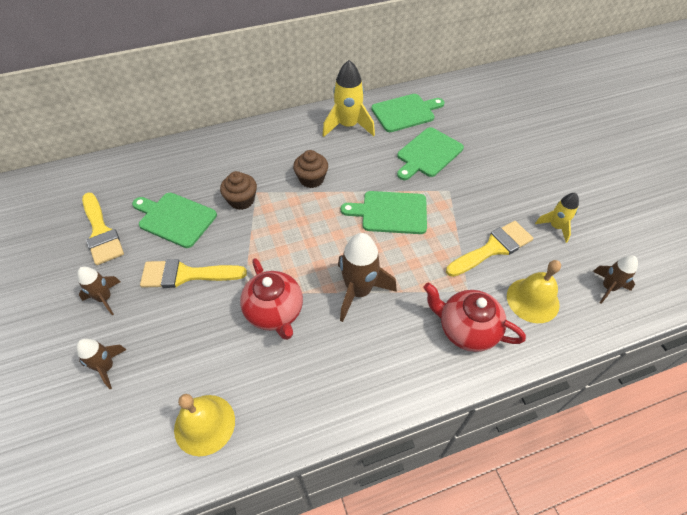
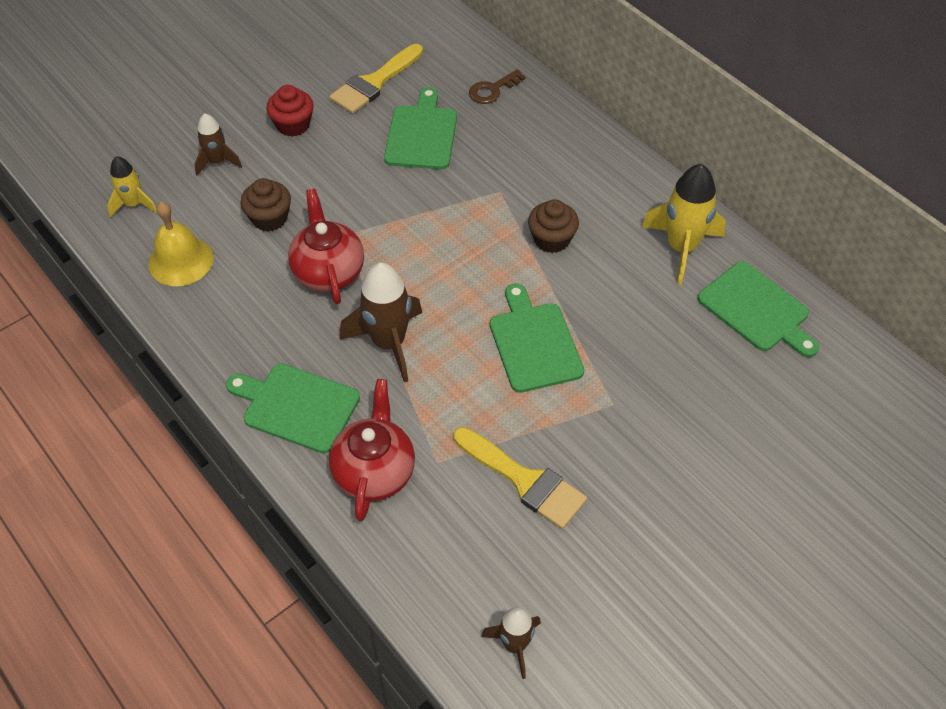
camera: 70 degrees right, 0 degrees up
brown rocket [77,267,121,315] -> red cupcake [266,85,314,137]
yellow brush [140,259,247,288] -> none
brown cupcake [220,171,257,210] -> brown cupcake moved to [240,178,291,231]
red teapot [240,258,303,340] -> red teapot turned 120 degrees clockwise [288,189,364,304]
green cutting board [397,127,464,180] -> green cutting board moved to [226,364,360,453]
yellow bell [507,260,561,323] -> none
yellow rocket [535,193,579,243] -> yellow rocket moved to [107,156,157,217]
none -> brown key [469,69,526,104]

